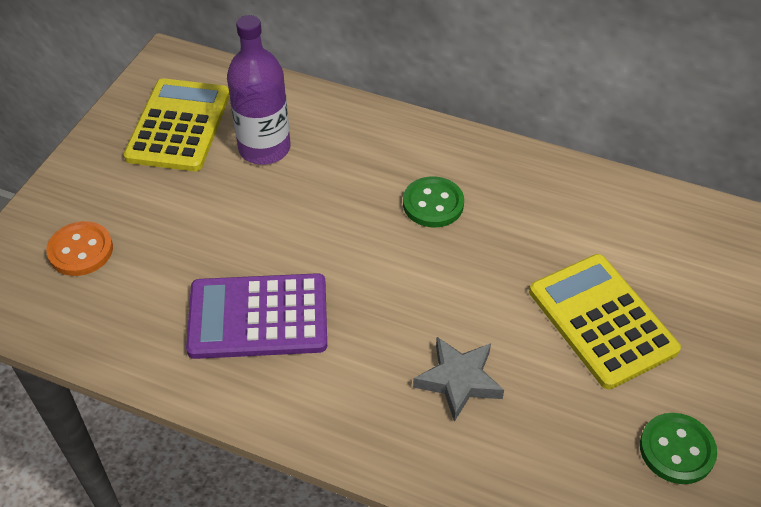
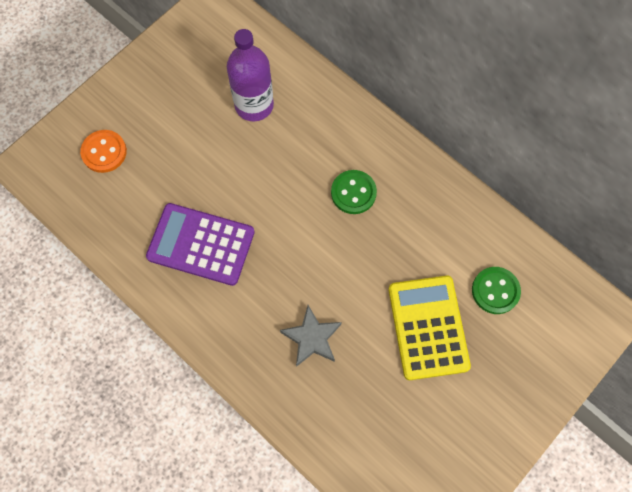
camera: 20 degrees right, 20 degrees up
yellow calculator [123,78,230,171] -> none
green button [640,413,717,484] -> green button moved to [472,267,521,314]

